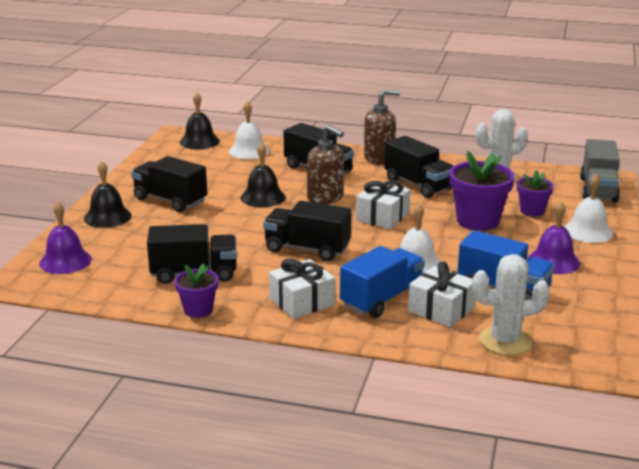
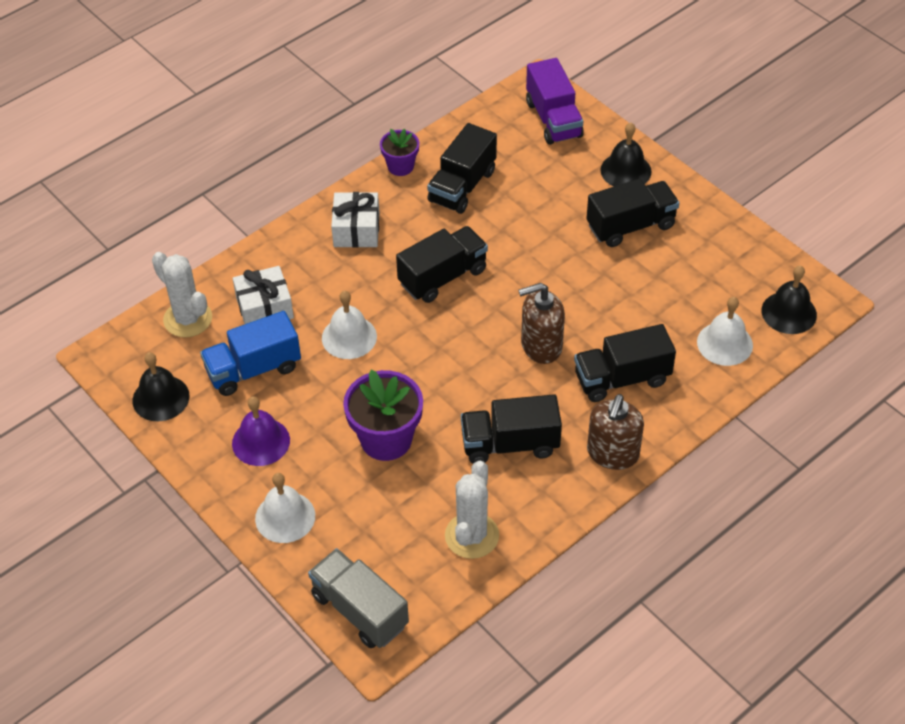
camera: 125 degrees right, 25 degrees up
purple bell [39,201,92,274] -> purple truck [526,58,584,145]
black bell [241,143,286,207] -> black bell moved to [133,352,190,421]
blue truck [340,246,425,318] -> none
white gift [356,180,410,229] -> none
white cactus [472,254,550,355] -> white cactus turned 75 degrees counterclockwise [152,252,212,338]
purple flower pot [517,170,554,216] -> none

